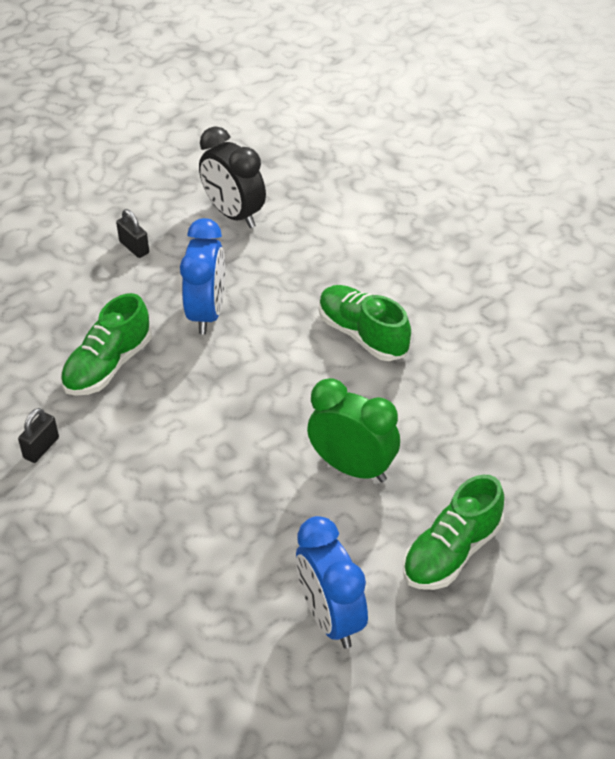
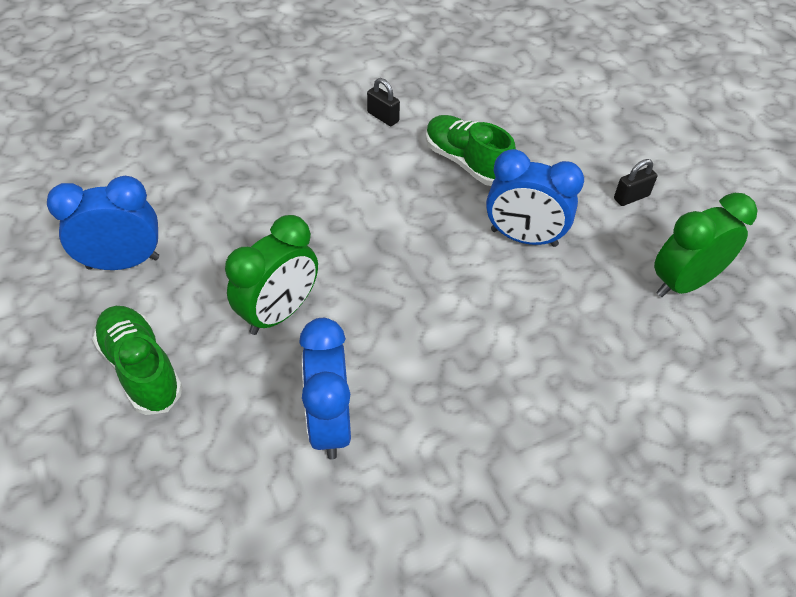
camera: 100 degrees right, 5 degrees up
black clock [199,126,266,228] -> green clock [654,193,757,297]
green shoe [319,285,411,361] -> none
none -> blue clock [299,318,351,460]

